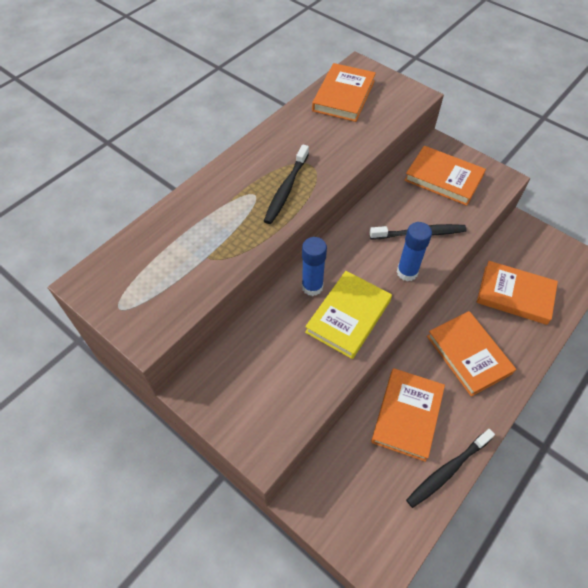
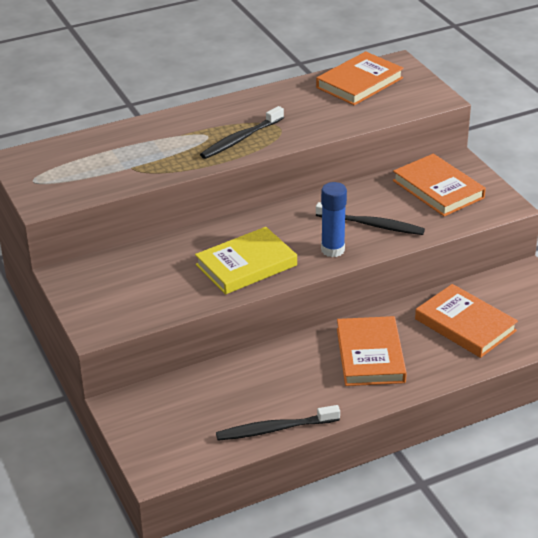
camera: 25 degrees right, 20 degrees down
blue glue stick [302,237,327,296] -> none
orange book [371,368,445,462] -> none

